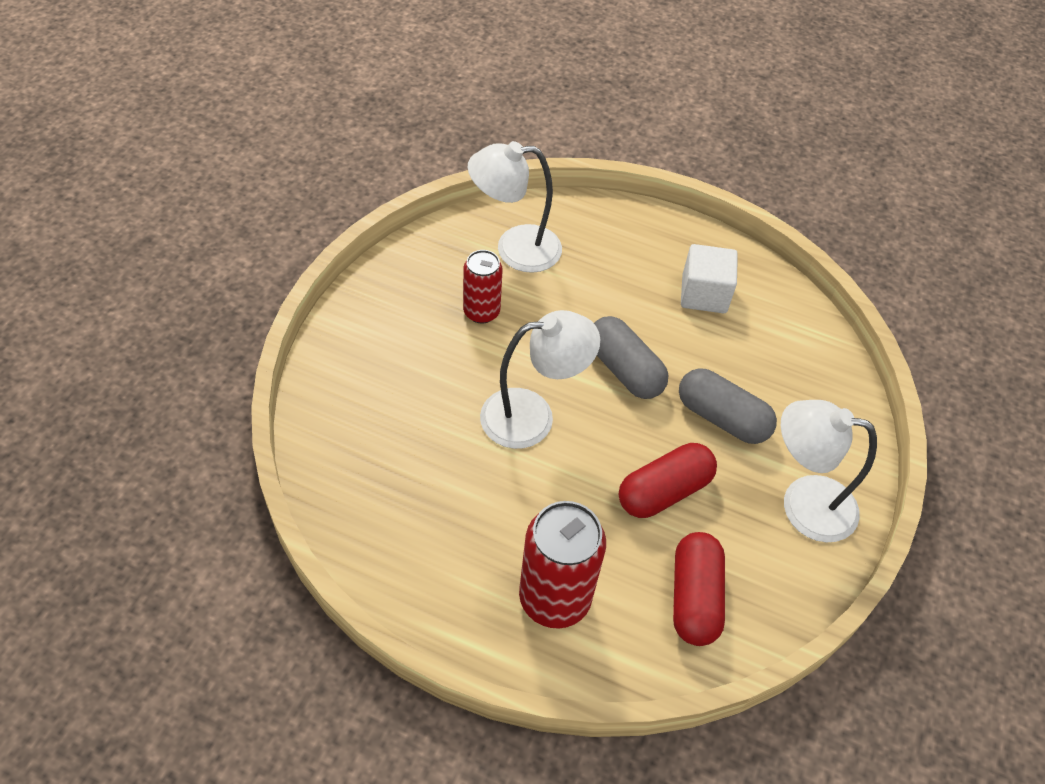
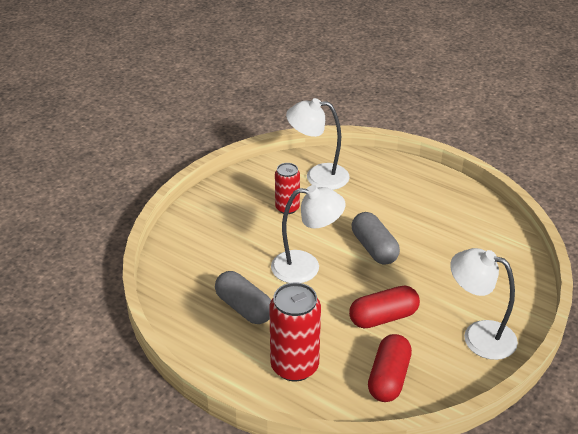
camera: 15 degrees right, 15 degrees down
grey capsule [679,368,777,444] -> grey capsule moved to [215,271,271,324]
white cube [681,244,738,313] -> none

